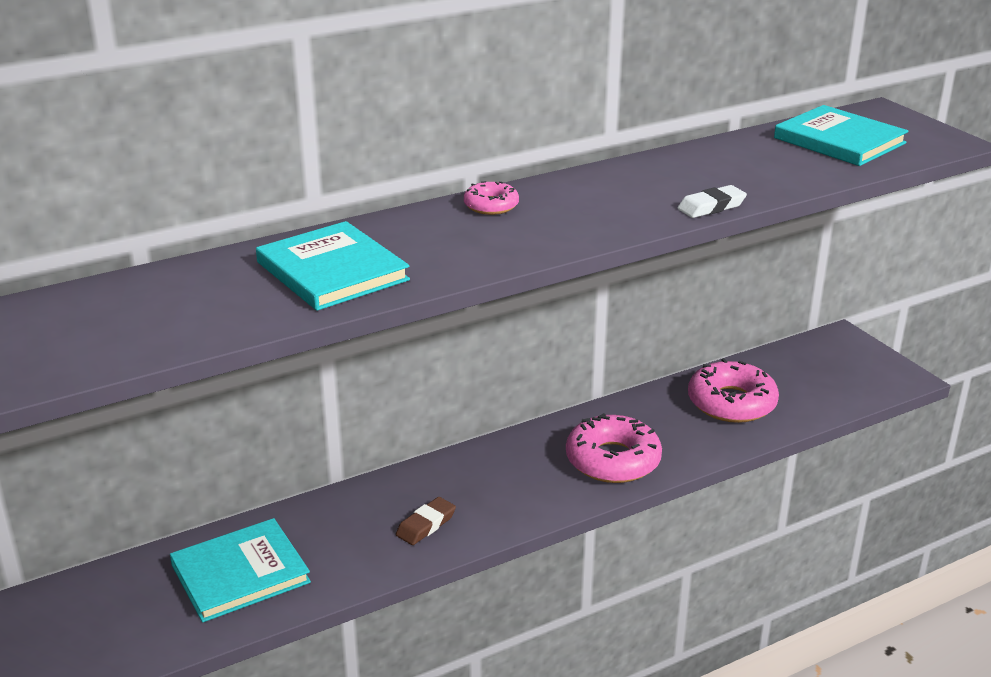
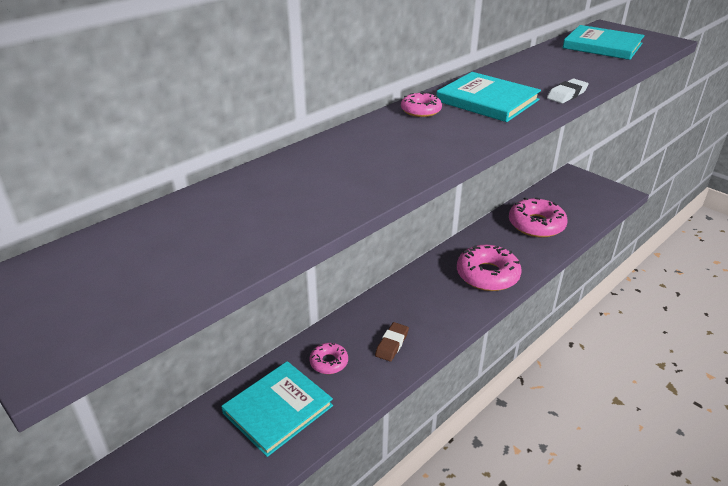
camera: 15 degrees left, 5 degrees up
turquoise book [256,221,410,311] -> turquoise book moved to [436,72,541,122]
none -> pink donut [309,343,348,374]

